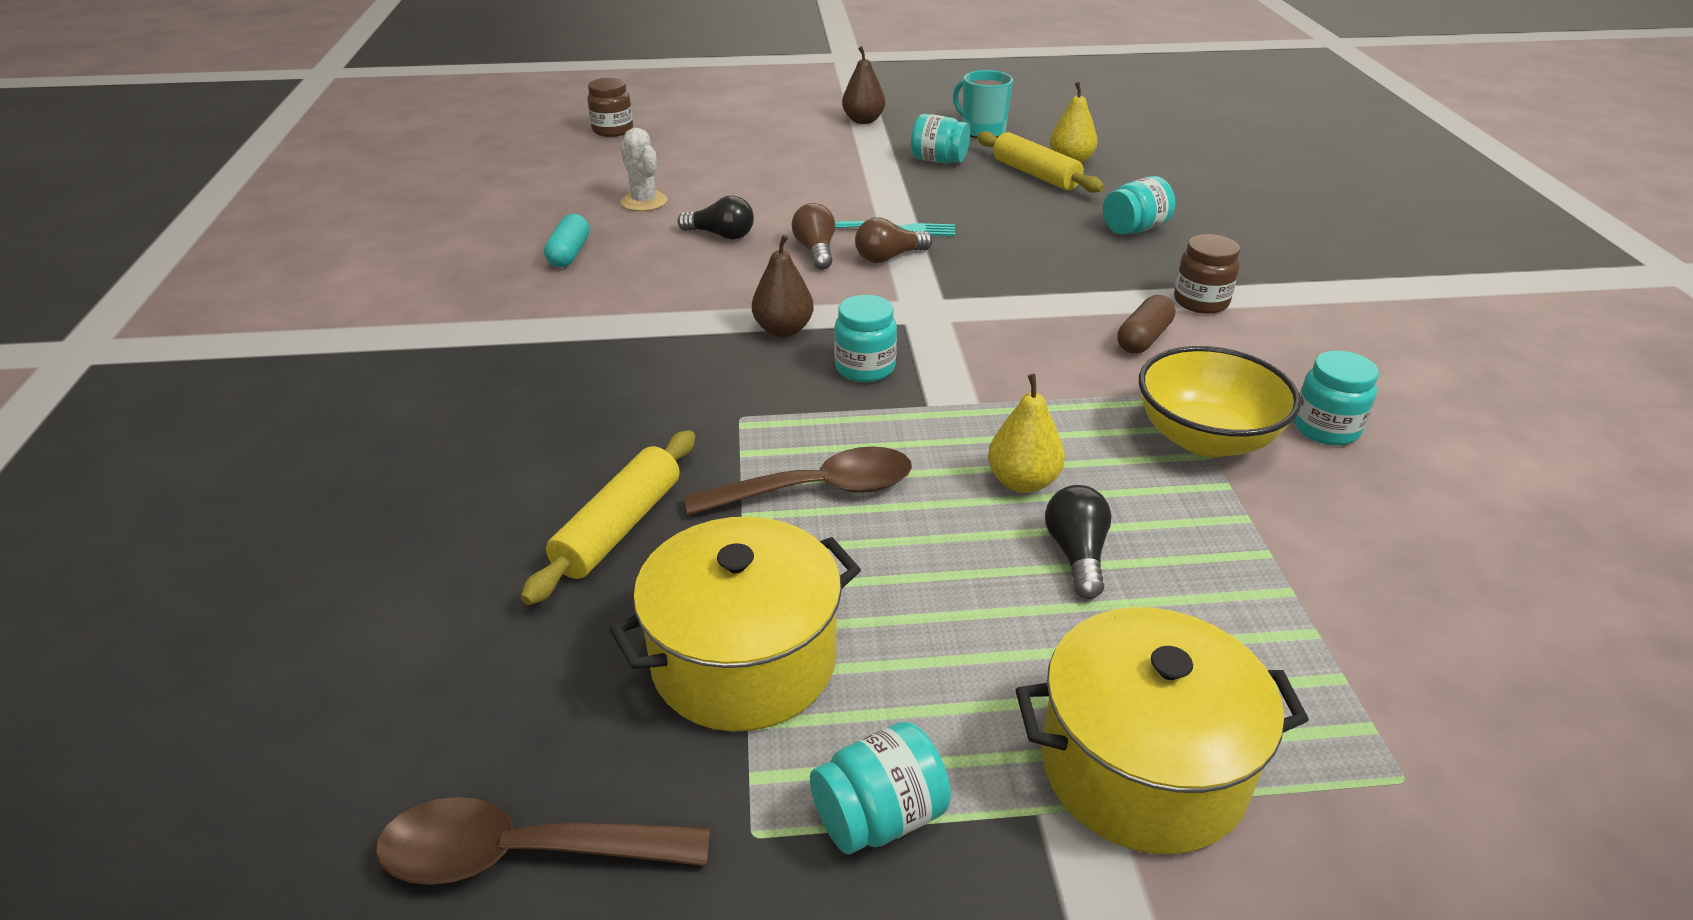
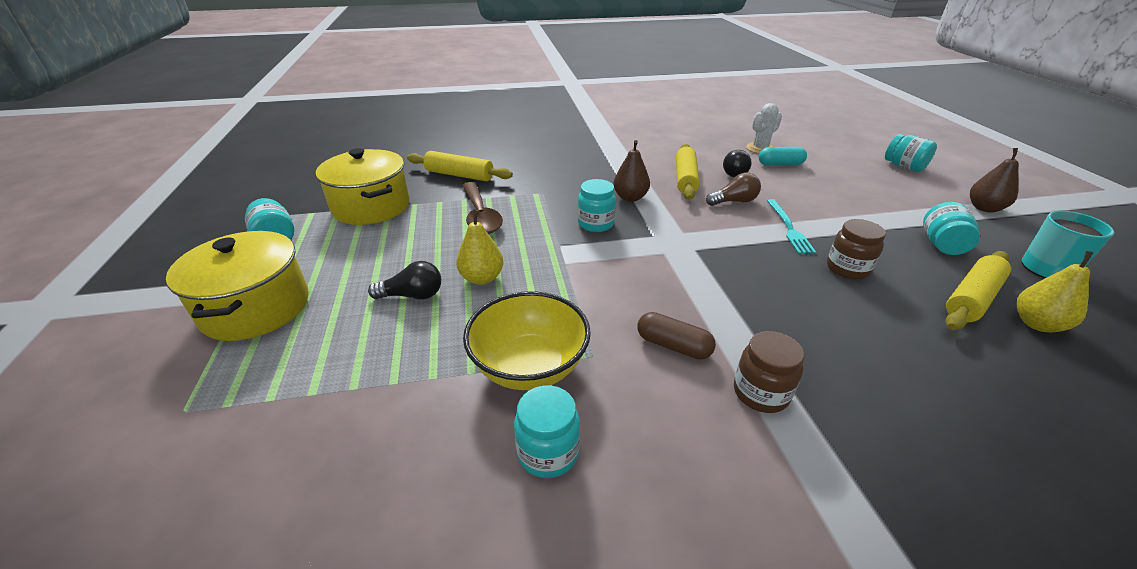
camera: 85 degrees right, 0 degrees up
brown spoon [375,797,710,885] -> none
turquoise capsule [544,214,590,267] -> turquoise capsule moved to [758,147,807,165]
brown jar [587,78,633,137] -> brown jar moved to [827,219,886,280]
brown light bulb [855,217,933,263] -> none
turquoise jar [1103,176,1175,235] -> turquoise jar moved to [885,134,937,172]
none -> yellow rolling pin [676,144,700,200]

